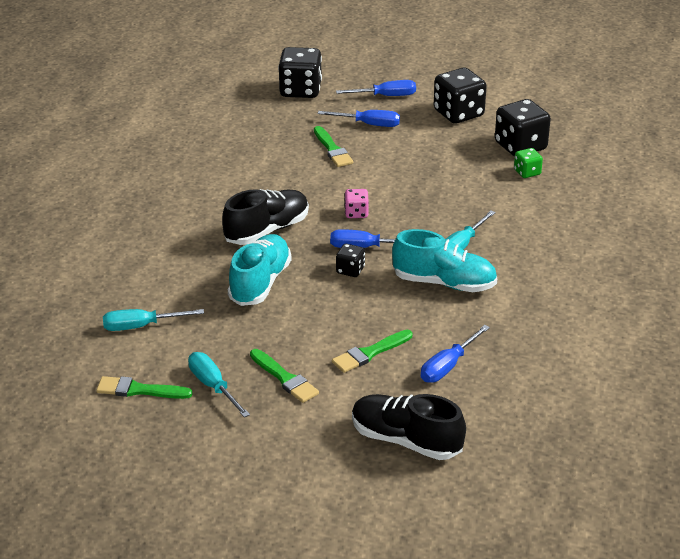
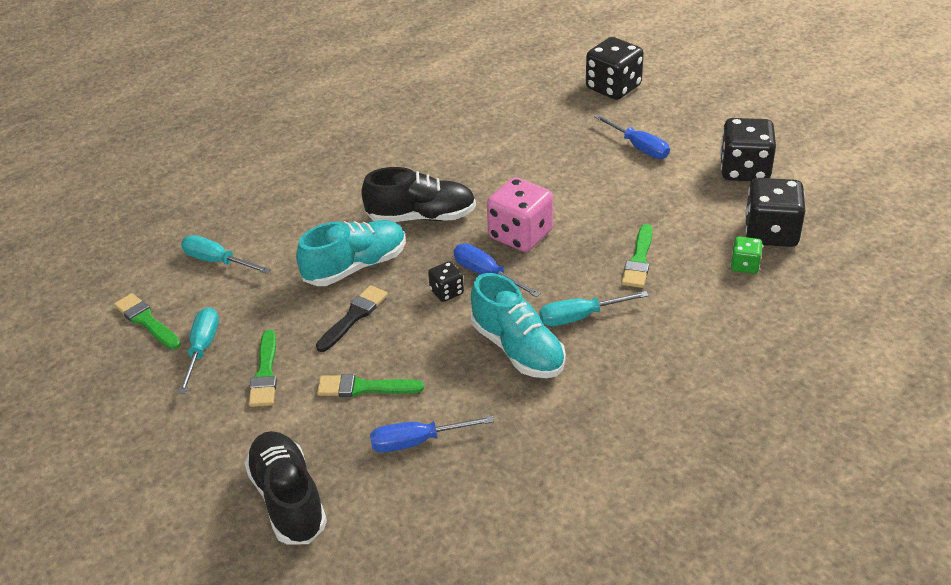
camera: 40 degrees right, 5 degrees up
green brush [314,126,353,167] -> green brush moved to [621,224,653,288]
blue screwdriver [336,80,416,96] -> none
pink dice [345,189,369,218] -> pink dice [487,177,553,252], size x1.95
none -> black brush [316,285,388,352]

